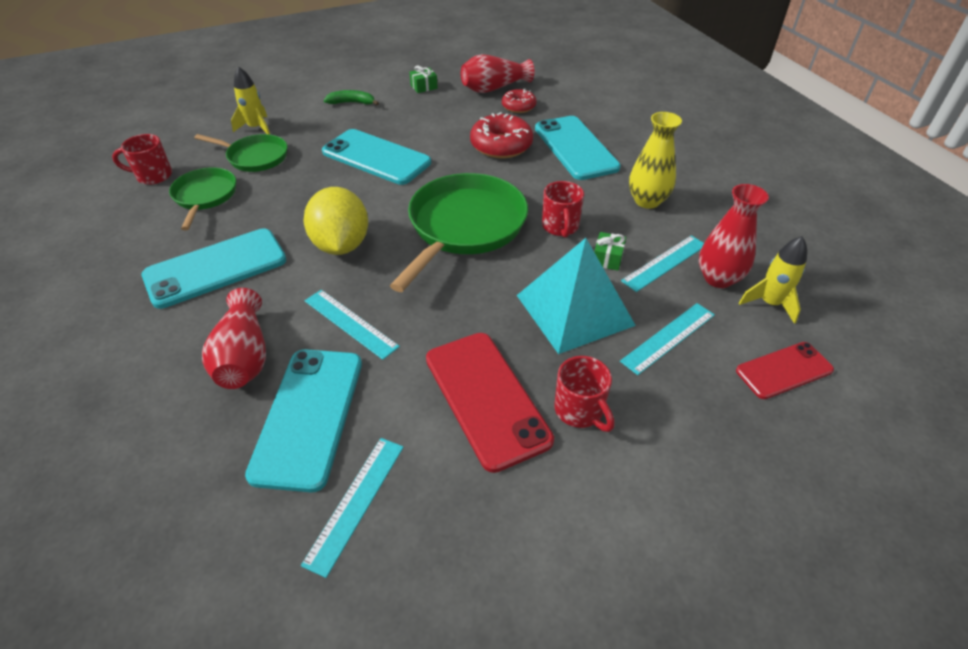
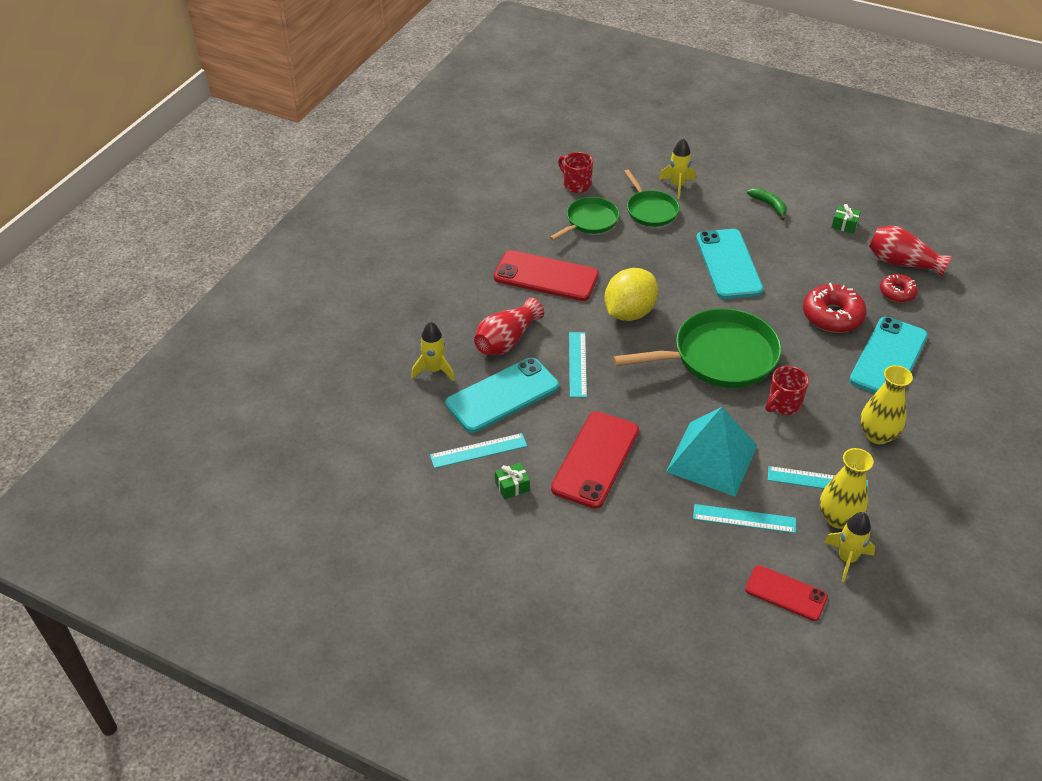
camera: 50 degrees right, 0 degrees up
turquoise phone [142,228,286,309] -> red phone [494,250,599,301]
red mug [554,356,615,432] -> none
green gift [594,232,626,271] -> green gift moved to [495,463,530,499]
red vase [699,184,769,288] -> yellow vase [820,448,874,529]
none -> yellow rocket [411,322,455,381]

